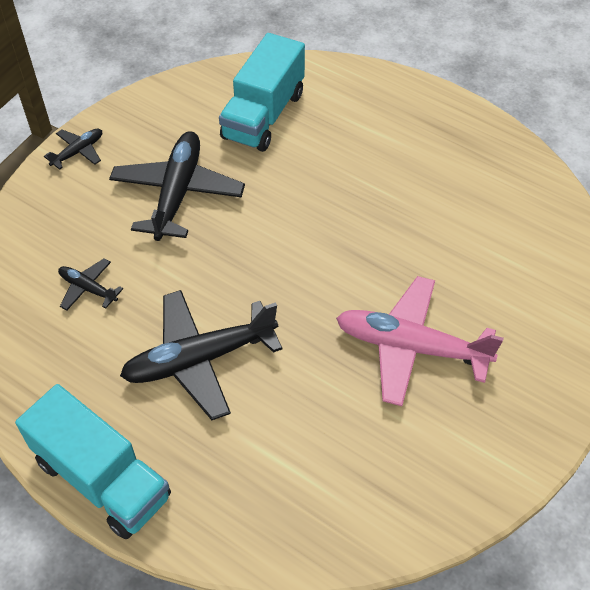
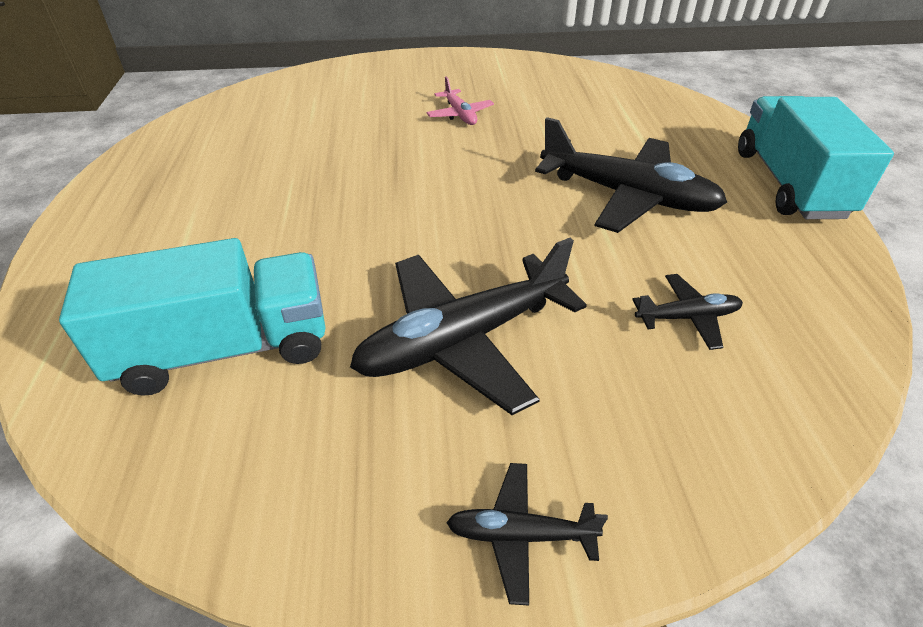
camera: 130 degrees left, 10 degrees down
black plane [58,258,123,310] -> black plane turned 90 degrees counterclockwise [632,274,743,350]
pink plane [336,276,504,406] -> pink plane [426,76,494,125], size x0.48

